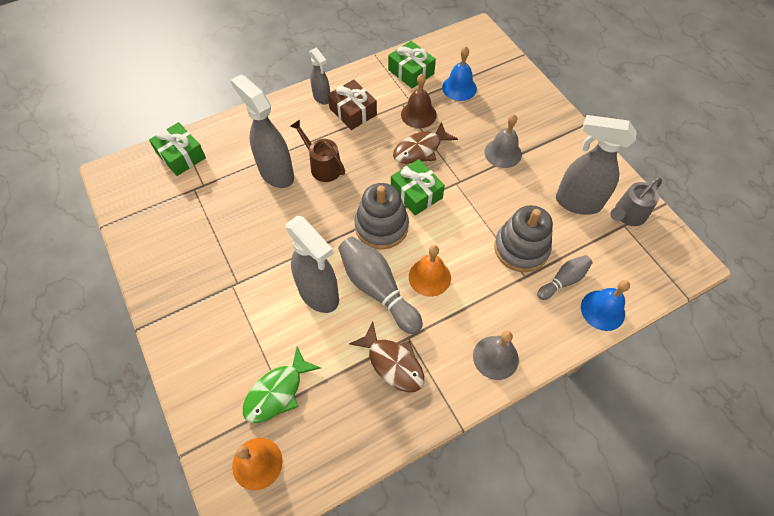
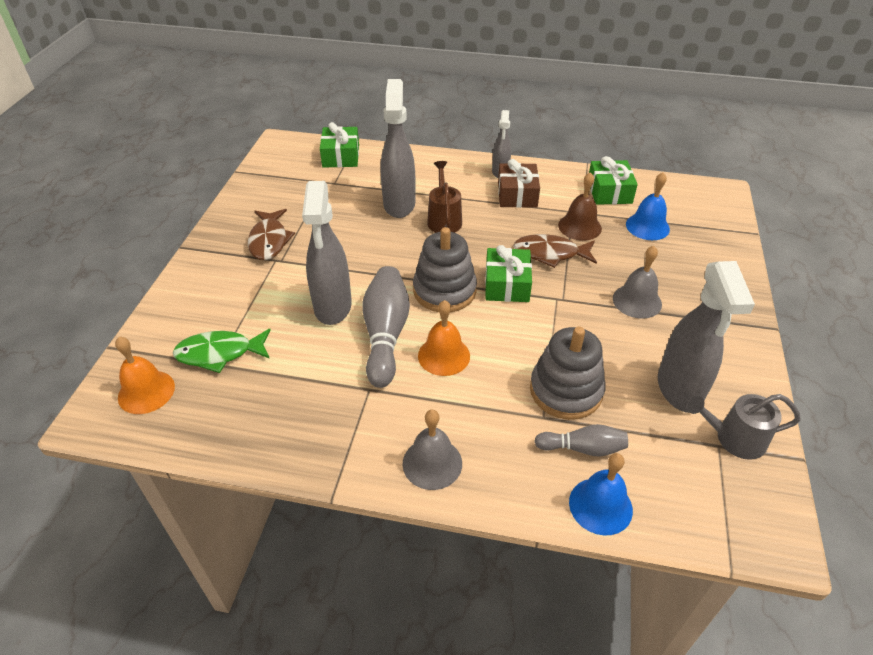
camera: 40 degrees right, 15 degrees down
brown fish [349,322,424,392] -> brown fish moved to [248,209,295,260]
grey spray bottle [556,115,637,215] -> grey spray bottle turned 150 degrees counterclockwise [658,261,755,413]

